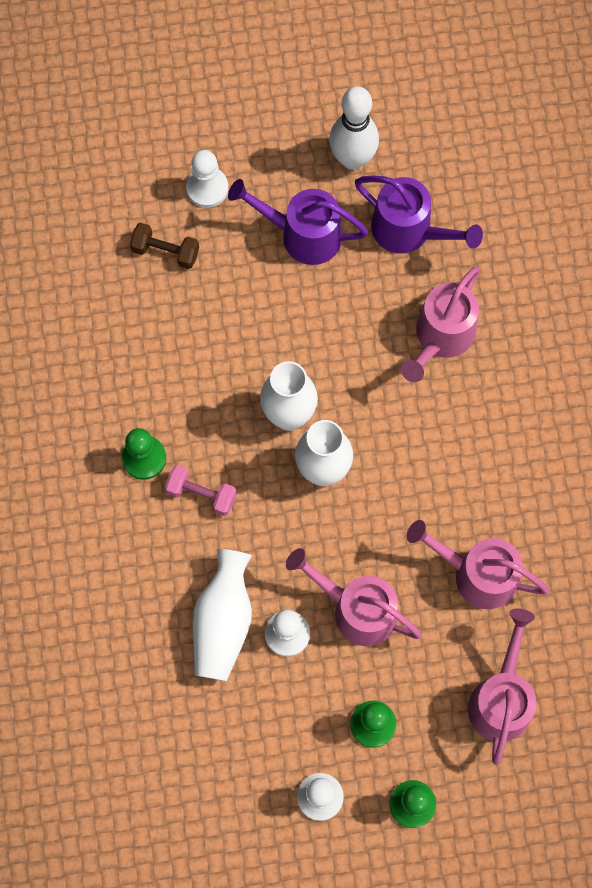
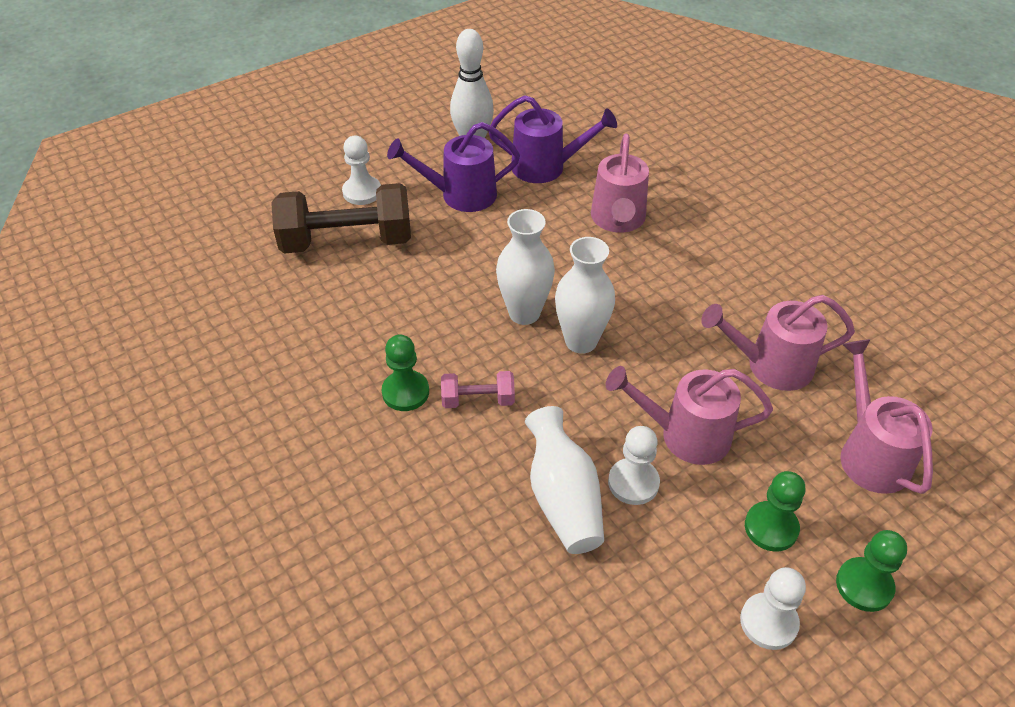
camera: 25 degrees left, 25 degrees down
brown dumbbell [130,222,199,269] -> brown dumbbell [271,183,411,254], size x2.09

